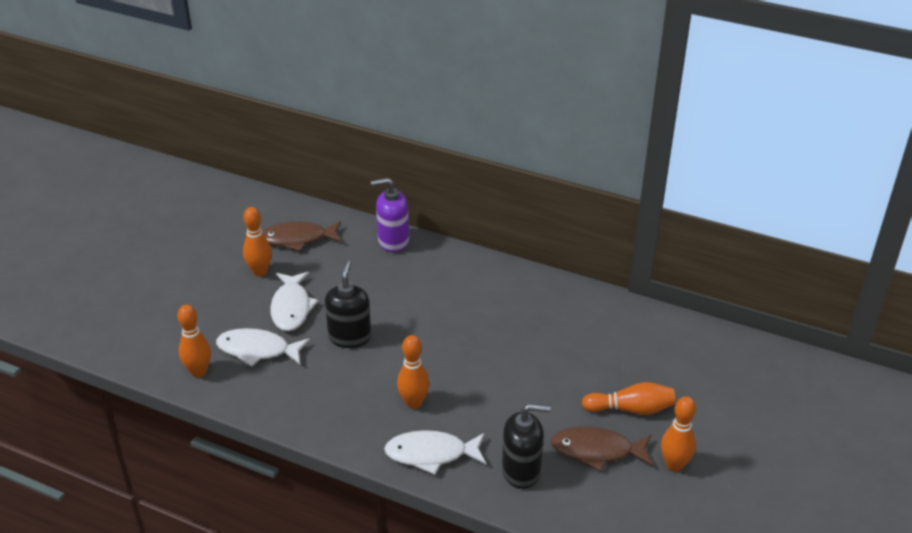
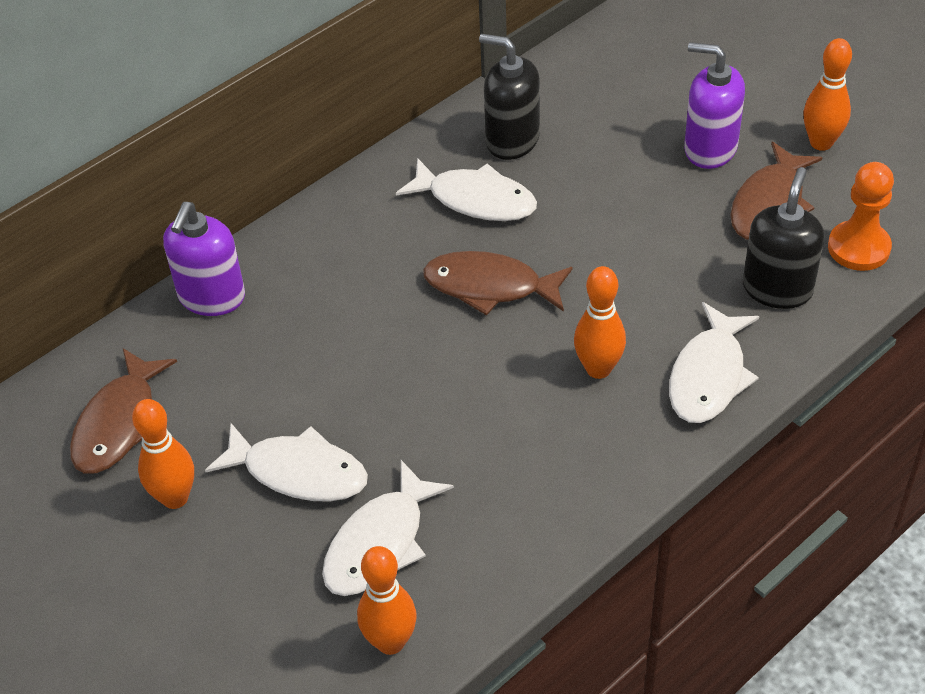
camera: 65 degrees left, 10 degrees up
black soap dispenser [325,260,371,348] -> black soap dispenser moved to [479,34,540,160]
orange bowling pin [582,382,676,415] -> purple soap dispenser [684,42,745,169]
none -> white fish [396,158,537,221]
none -> brown fish [423,251,573,316]
none -> orange pawn [828,162,894,271]

